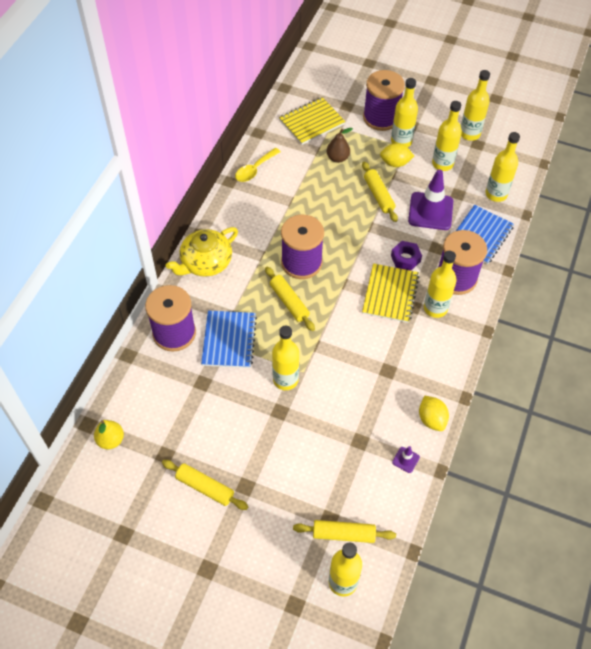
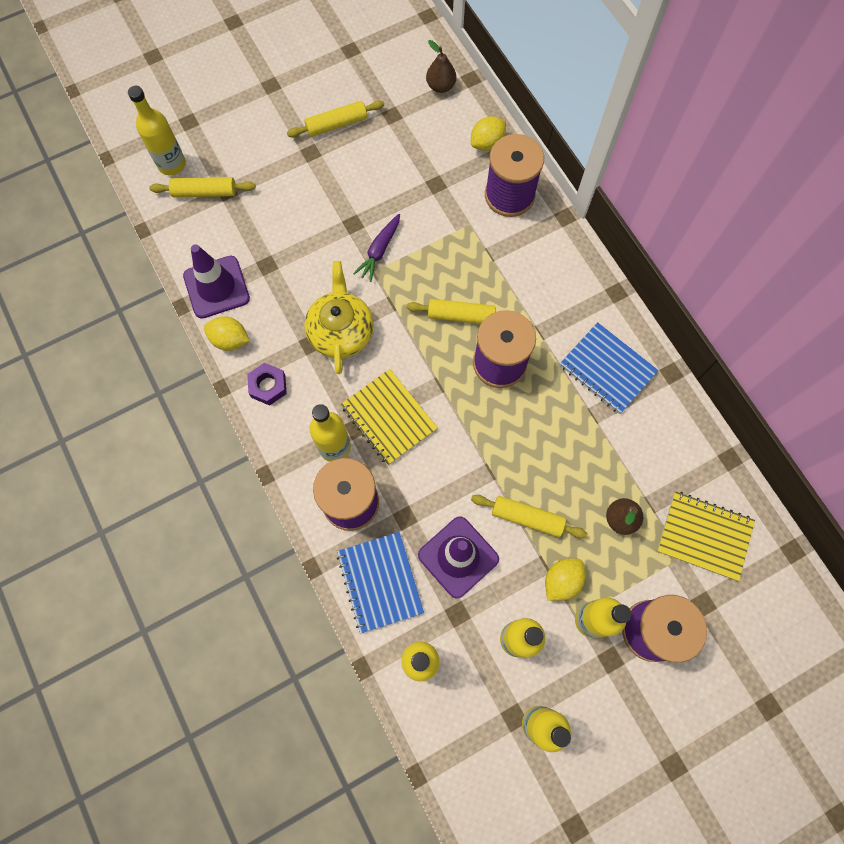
camera: 130 degrees right, 15 degrees up
yellow pear [94,420,124,449] -> brown pear [426,40,456,93]
yellow teapot [166,227,238,277] -> yellow teapot moved to [304,261,374,374]
blue notebook [201,311,257,368] -> blue notebook moved to [560,322,659,414]
yellow spoon [235,148,281,182] -> none
yellow bottle [272,326,299,390] -> purple carrot [353,214,400,282]
yellow notebook [279,97,346,145] -> yellow notebook turned 75 degrees counterclockwise [657,491,755,581]
yellow rolling pin [293,520,396,543] -> yellow rolling pin turned 45 degrees clockwise [149,177,256,197]
purple nut [391,241,422,271] -> purple nut moved to [247,363,287,406]
purple traffic cone [392,446,420,473] -> purple traffic cone [183,244,250,319], size x2.30
none -> yellow lemon [471,116,506,151]

